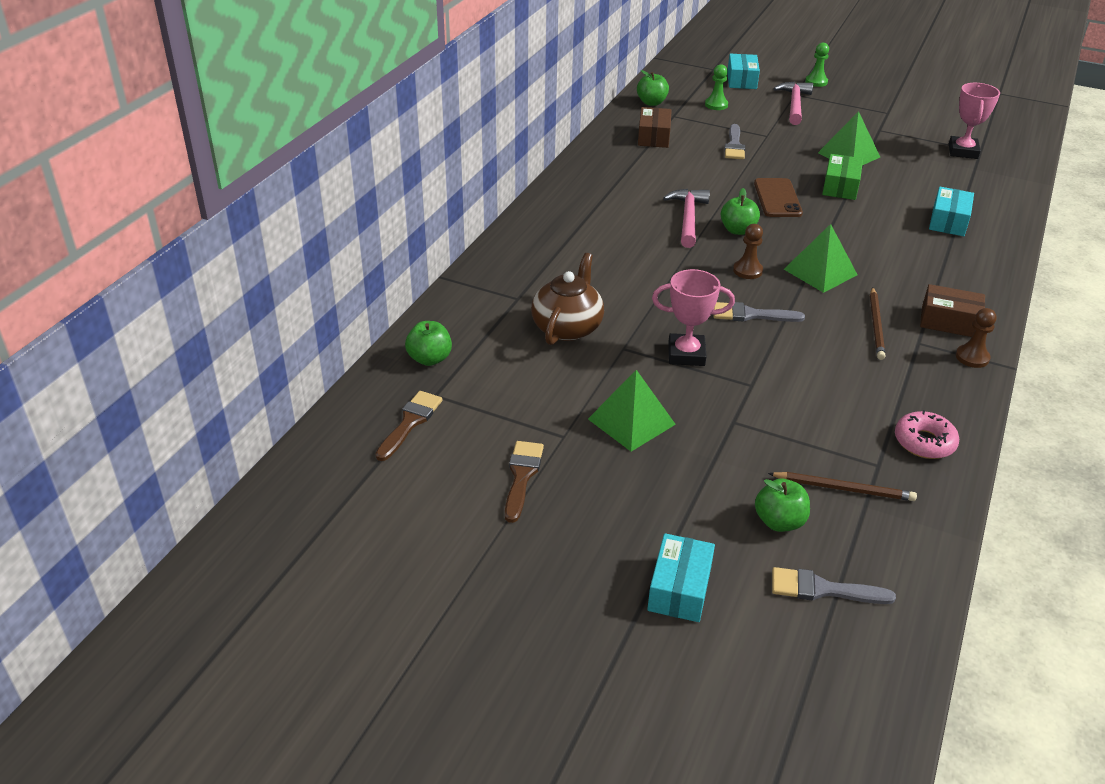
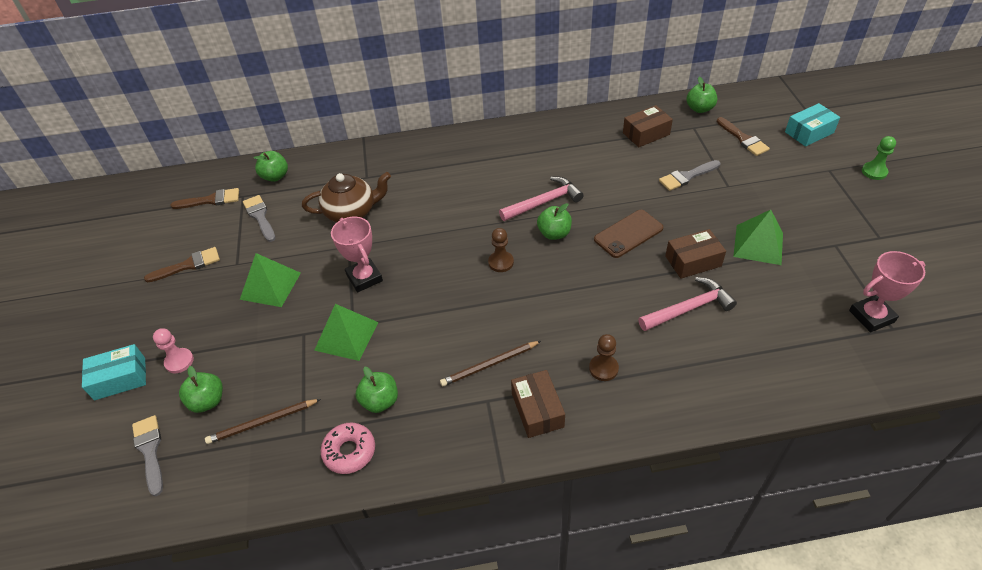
camera: 60 degrees right, 10 degrees up
green pawn [705,64,728,110] -> brown brush [717,117,770,156]
grey brush [713,302,805,322] -> grey brush moved to [243,195,276,242]
brown pencil [768,472,917,501] -> brown pencil turned 90 degrees clockwise [205,399,321,444]
pink hammer [773,82,813,125] -> pink hammer moved to [638,277,737,331]
green pyramid [784,224,857,293] -> green pyramid moved to [314,304,378,361]
green box [822,154,863,200] -> brown box [665,229,726,279]
turquoise box [929,187,974,236] -> none
brown pawn [956,308,996,368] -> brown pawn moved to [589,334,619,381]
none -> pink pawn [153,328,194,373]
none -> green apple [356,366,398,413]

